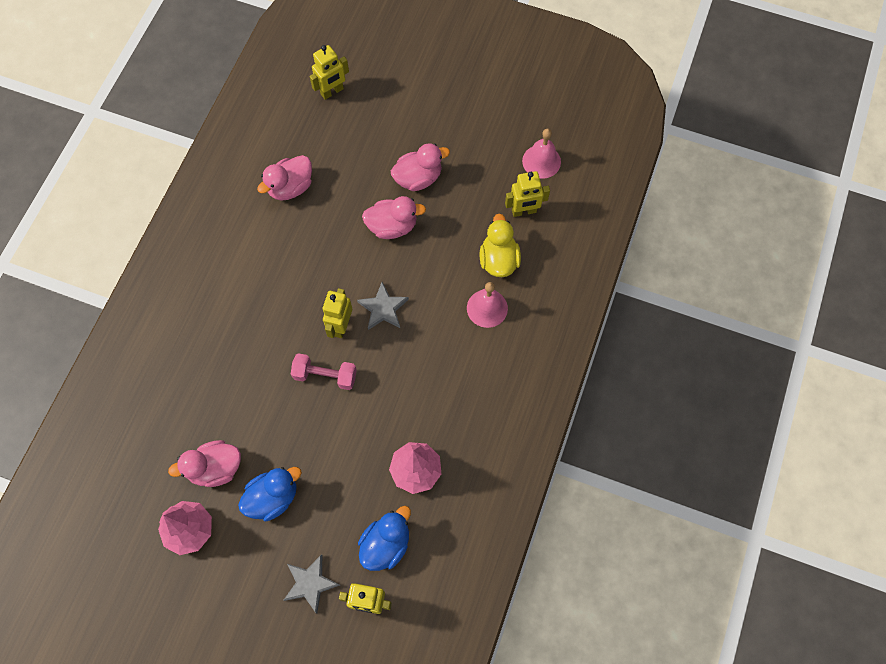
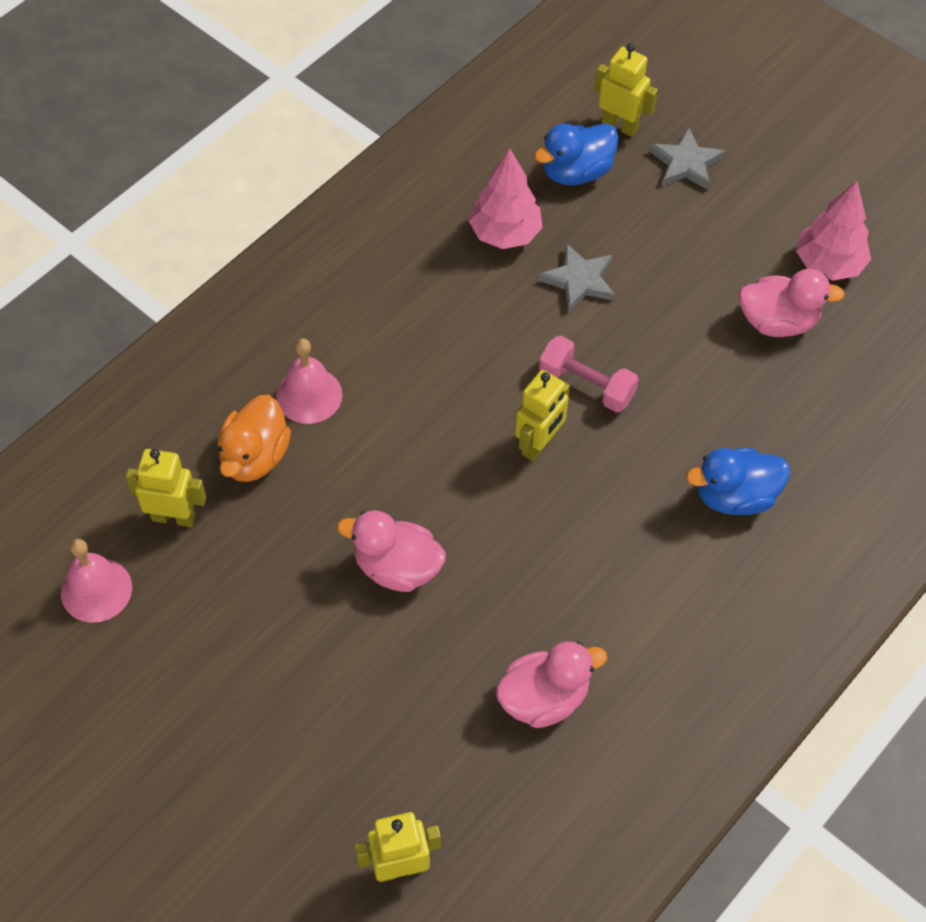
camera: 160 degrees left, 10 degrees down
blue duck [238,467,302,521] -> blue duck moved to [686,448,790,515]
grey star [357,282,409,330] -> grey star moved to [538,243,615,313]
pink duck [391,143,450,191] -> none
yellow duck [480,214,521,277] -> orange duck [218,395,291,482]

